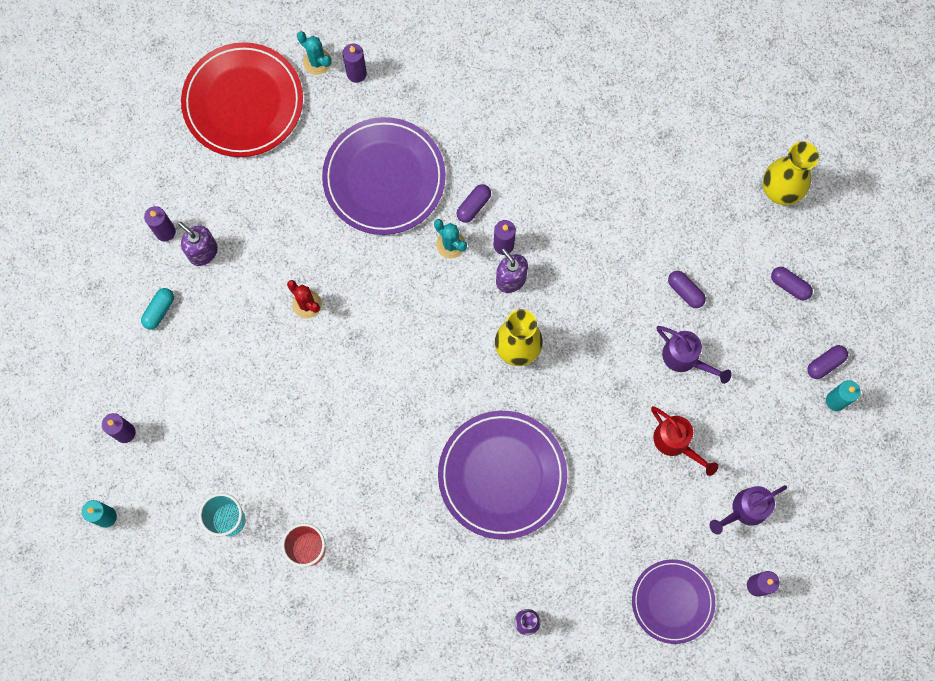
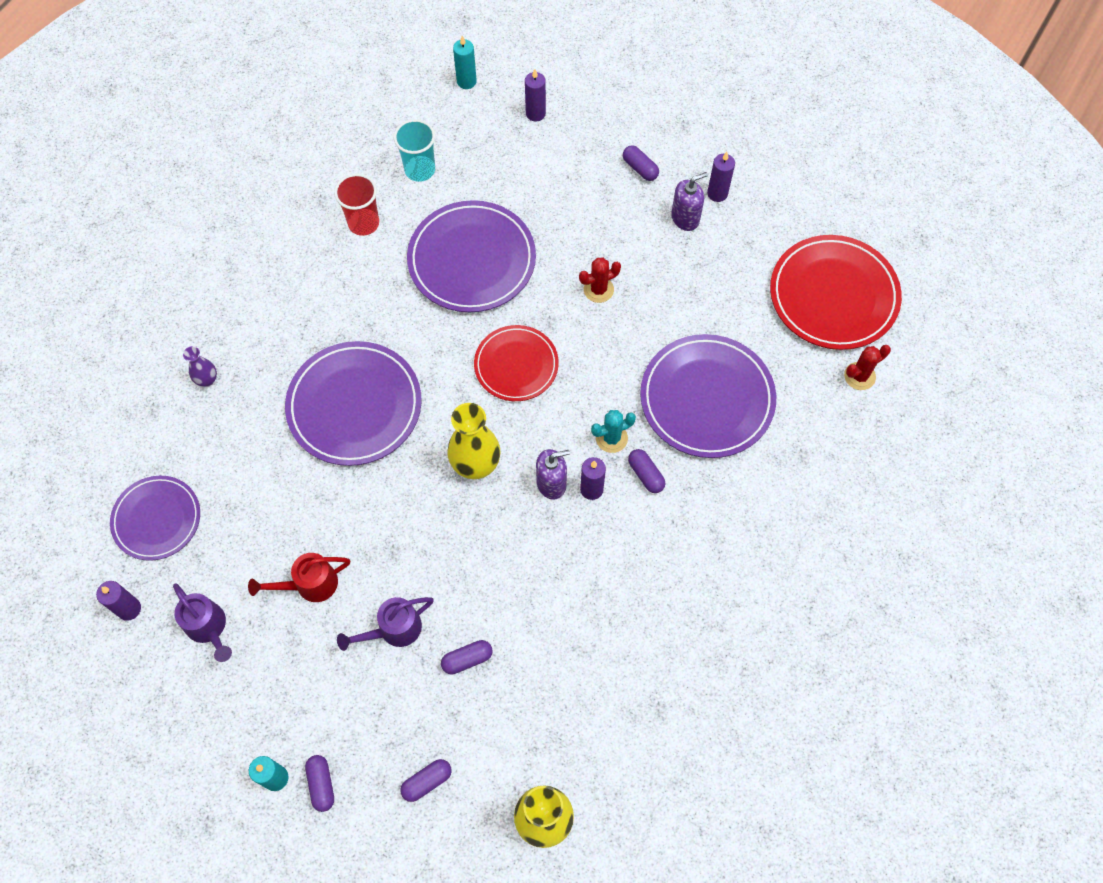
camera: 110 degrees right, 10 degrees down
turquoise capsule [141,288,174,330] -> purple capsule [623,145,659,181]
turquoise cactus [297,31,332,75] -> red cactus [844,345,891,390]
purple candle [343,43,367,83] -> none
purple watering can [710,485,787,534] -> purple watering can turned 150 degrees clockwise [173,583,232,662]
none -> purple plate [407,200,536,312]
none -> red plate [474,325,559,401]

